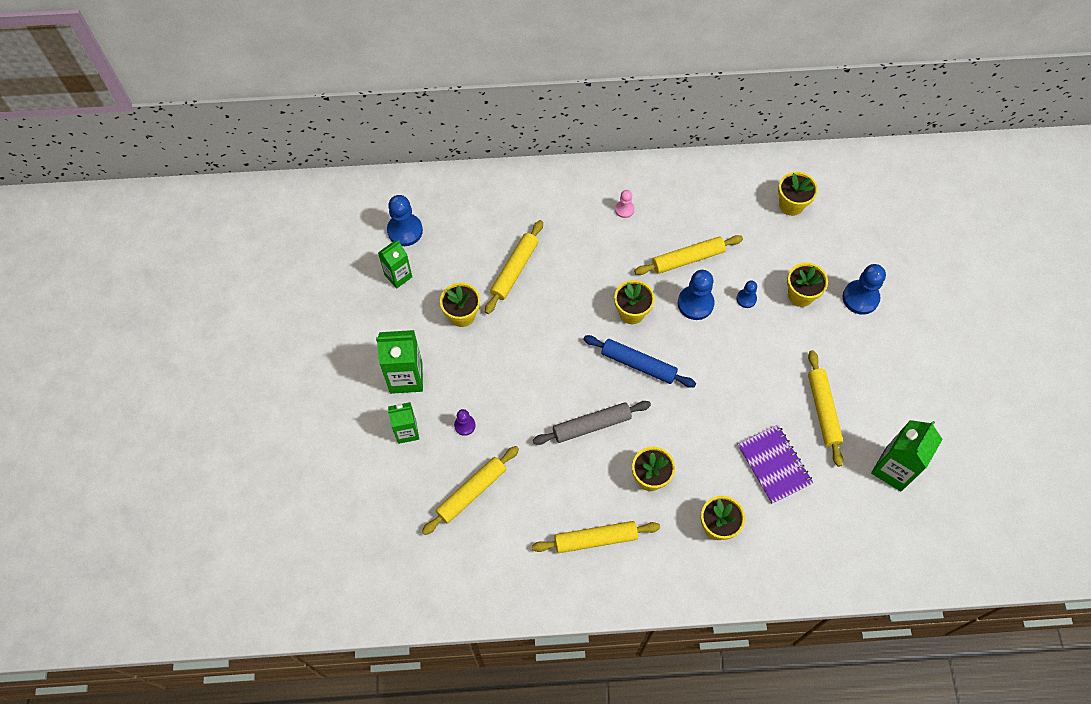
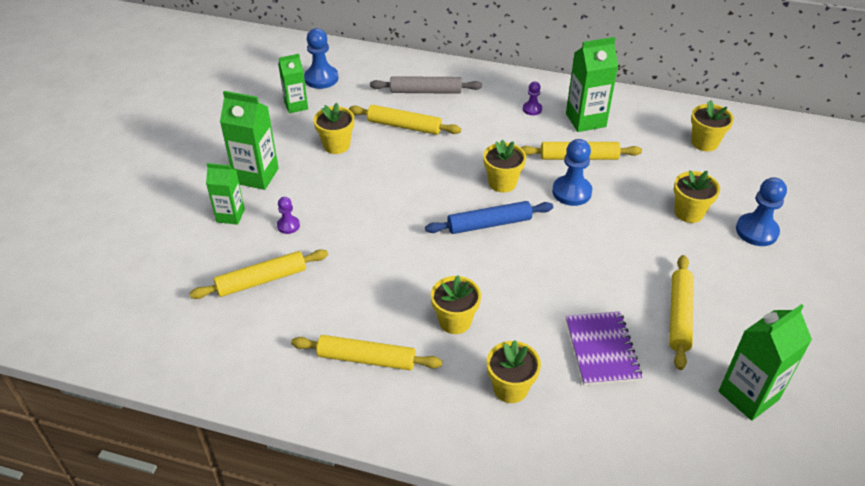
camera: 20 degrees right, 20 degrees down
yellow rolling pin [485,220,543,314] -> yellow rolling pin turned 60 degrees clockwise [349,105,461,135]
grey rolling pin [533,401,651,445] -> grey rolling pin moved to [370,76,482,94]
blue rolling pin [583,335,696,388] -> blue rolling pin turned 60 degrees counterclockwise [425,201,553,234]
pink pawn [615,190,635,218] -> purple pawn [523,81,542,115]
blue pawn [737,281,757,308] -> none
none -> green carton [566,37,618,132]

